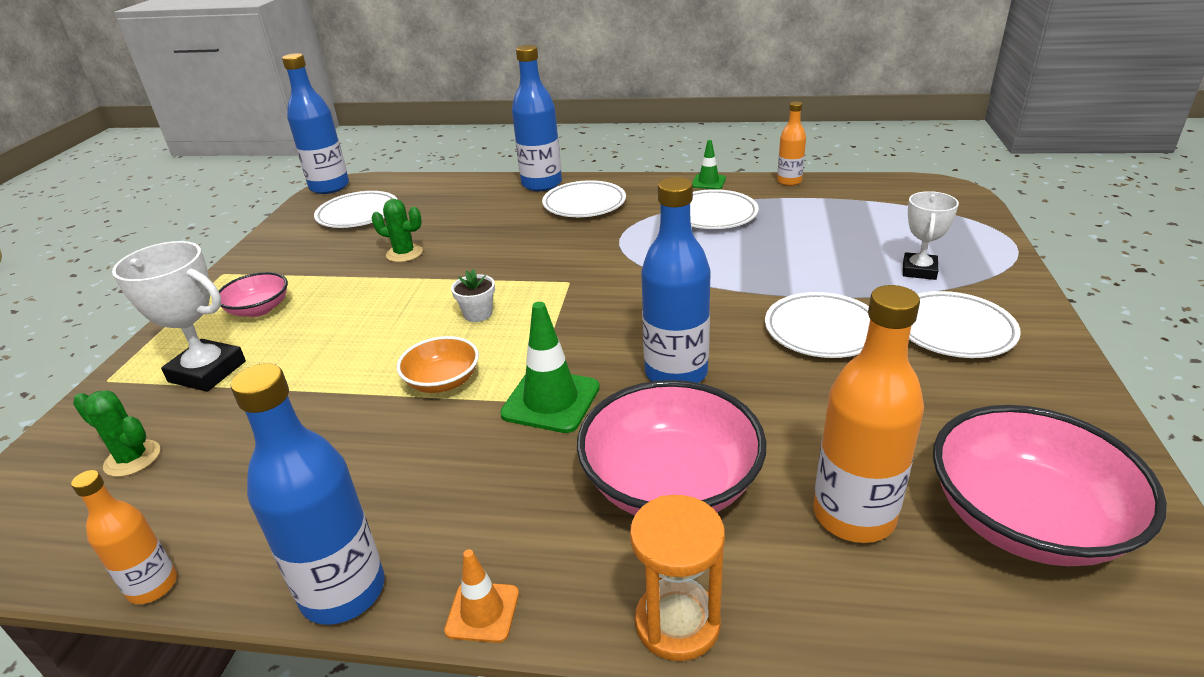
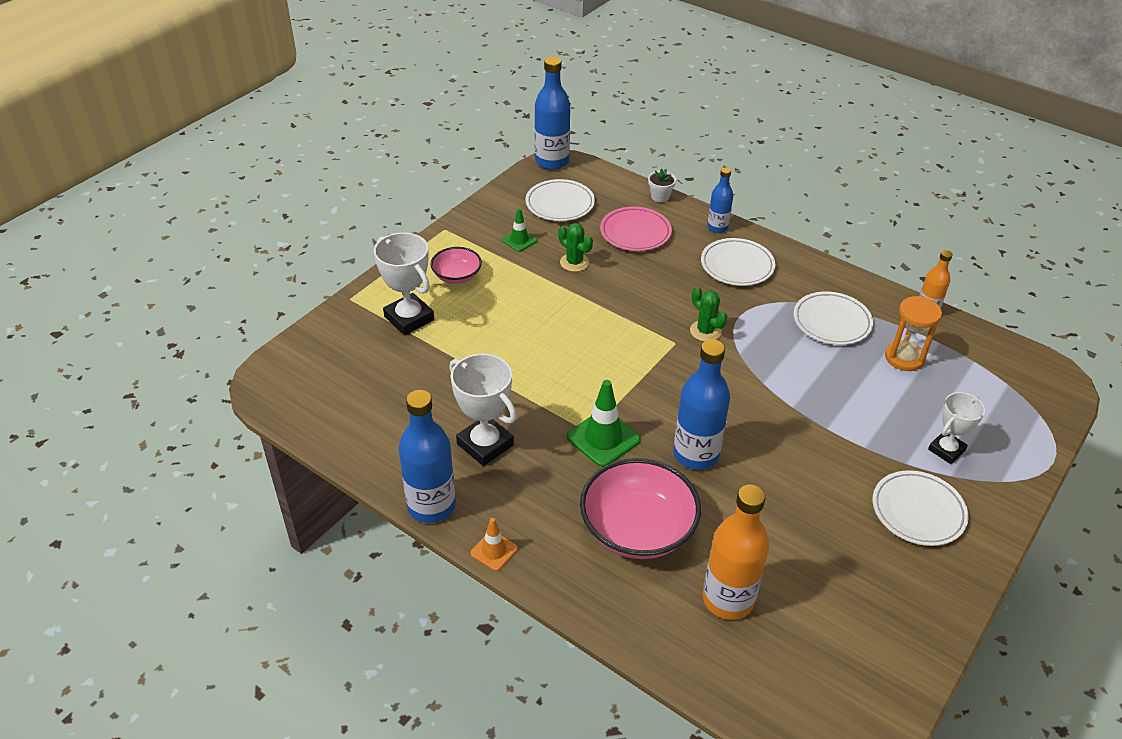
camera: 25 degrees right, 10 degrees up
orange bottle [71,470,177,604] -> none
green cactus [73,391,160,477] -> green cactus moved to [690,286,727,341]
orange bowl [397,336,479,393] -> none
white flower pot [451,269,495,322] -> white flower pot moved to [648,168,676,202]
blue bottle [512,45,562,191] -> blue bottle [707,168,733,233], size x0.57
orange hourglass [630,495,725,661] -> orange hourglass moved to [885,296,942,371]
green traffic cone [692,140,726,189] -> green traffic cone moved to [502,208,537,252]
white plate [765,292,870,358] -> none
pink bowl [933,405,1167,566] -> none
none -> white trophy [449,354,517,466]
none -> pink plate [600,207,672,251]

